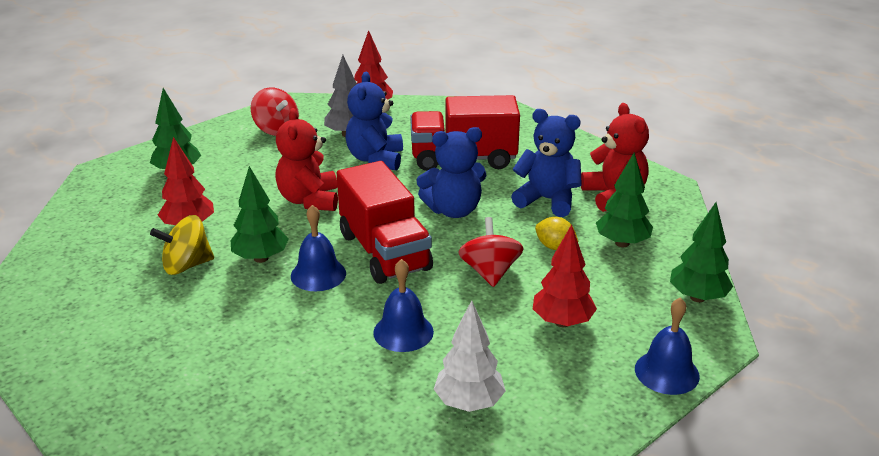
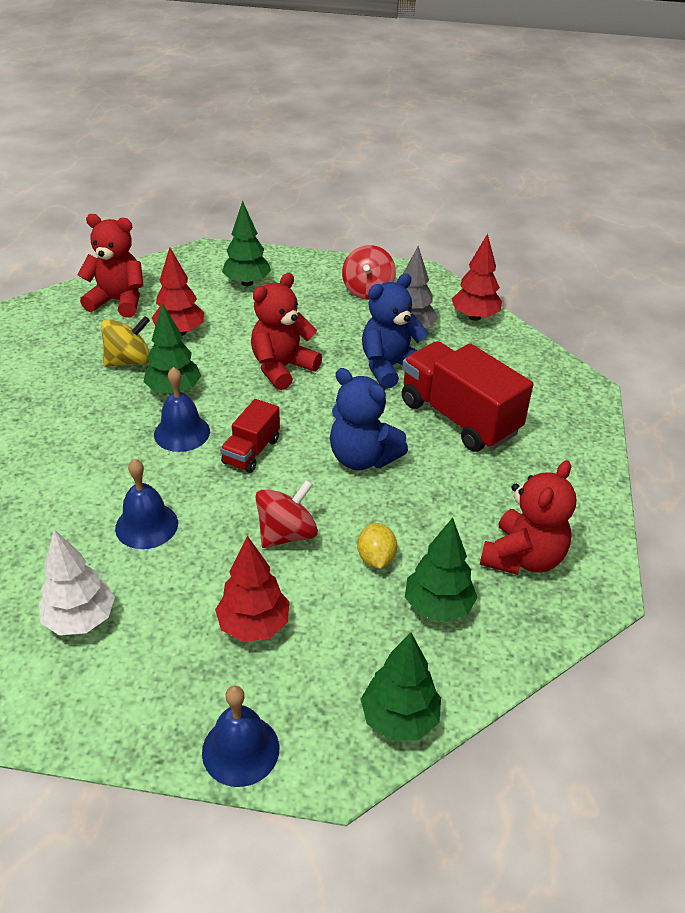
camera: 50 degrees right, 10 degrees up
yellow spinning top [150,215,214,275] -> yellow spinning top turned 120 degrees clockwise [101,316,150,367]
red truck [337,161,433,284] -> red truck [220,399,280,473], size x0.53
blue teddy bear [511,109,582,217] -> none
none -> red teddy bear [77,214,144,318]

